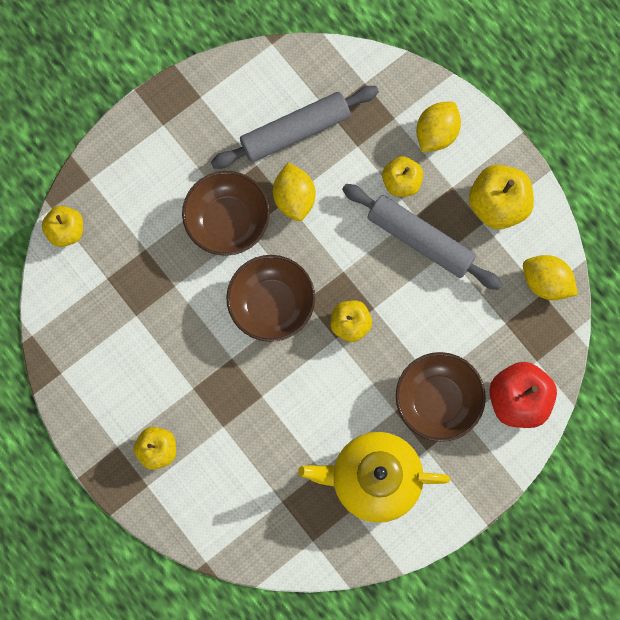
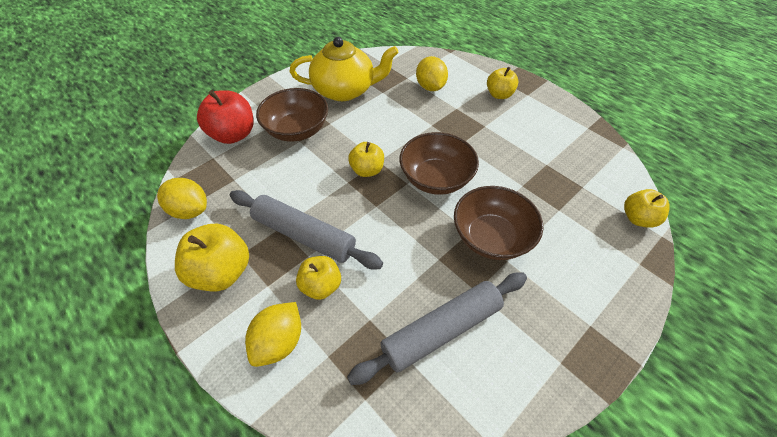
camera: 175 degrees right, 25 degrees down
yellow lemon [273,163,315,221] -> yellow lemon moved to [416,56,448,91]

